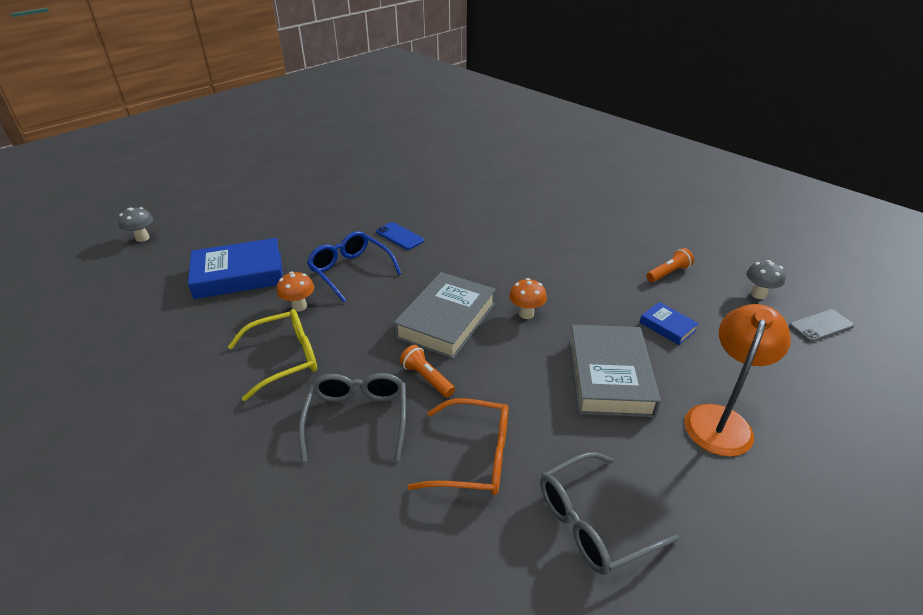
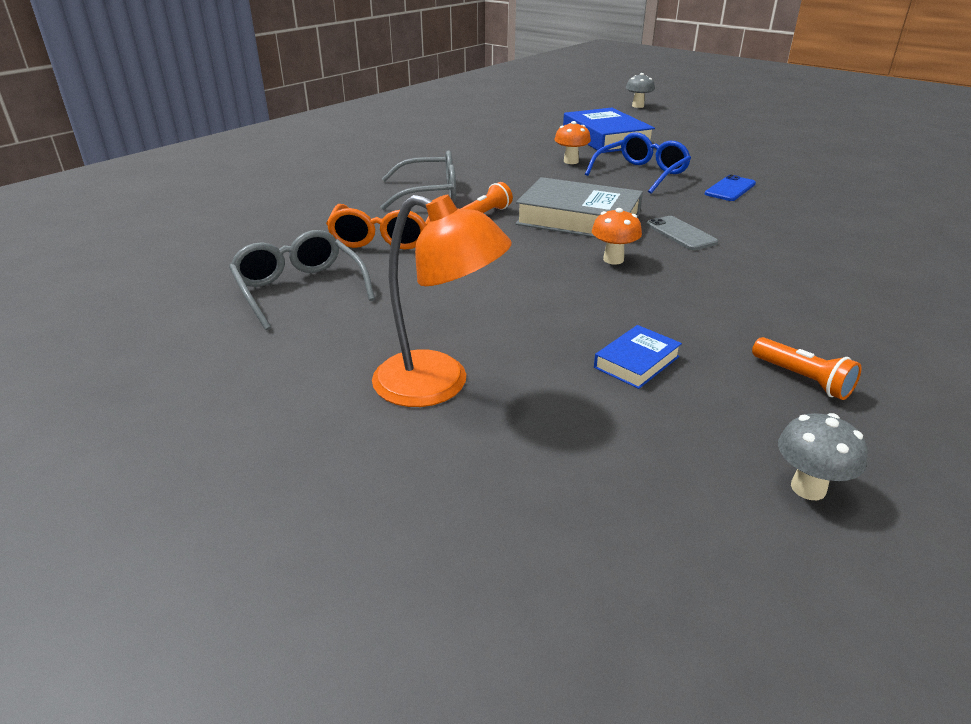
camera: 85 degrees right, 5 degrees down
yellow glasses [228,309,317,401] -> none
grey book [569,325,661,417] -> none
grey phone [789,309,854,342] -> grey phone moved to [646,216,718,250]

